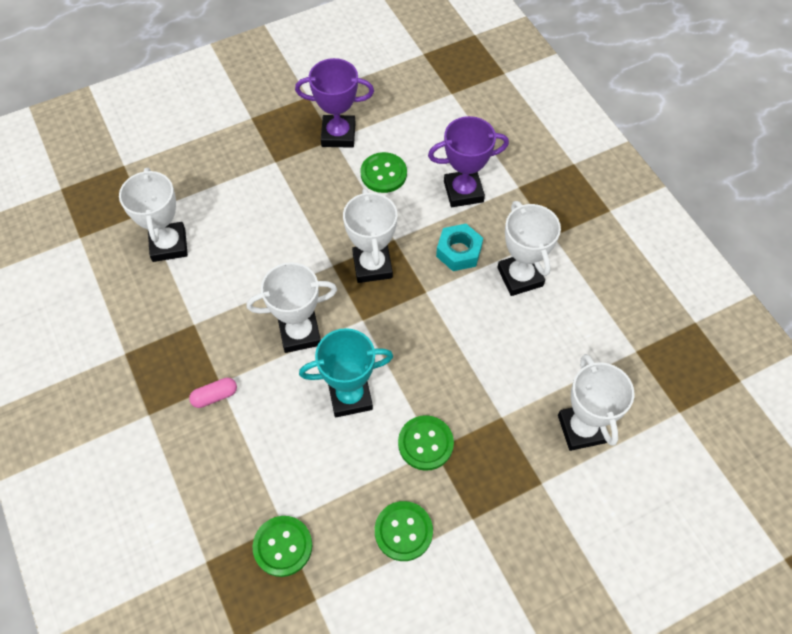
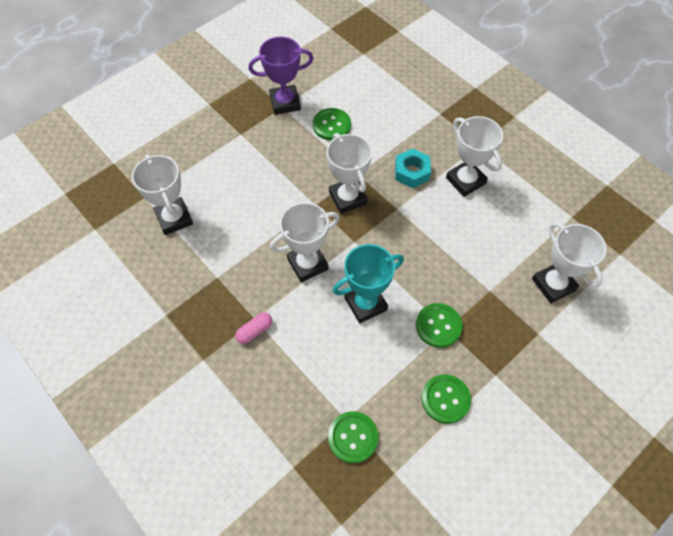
camera: 15 degrees left, 0 degrees up
purple trophy [428,116,509,207] -> none

